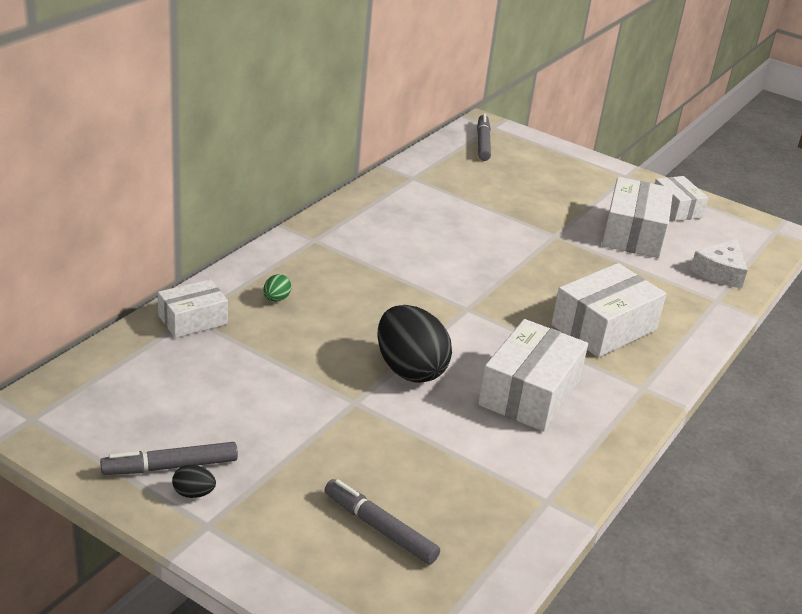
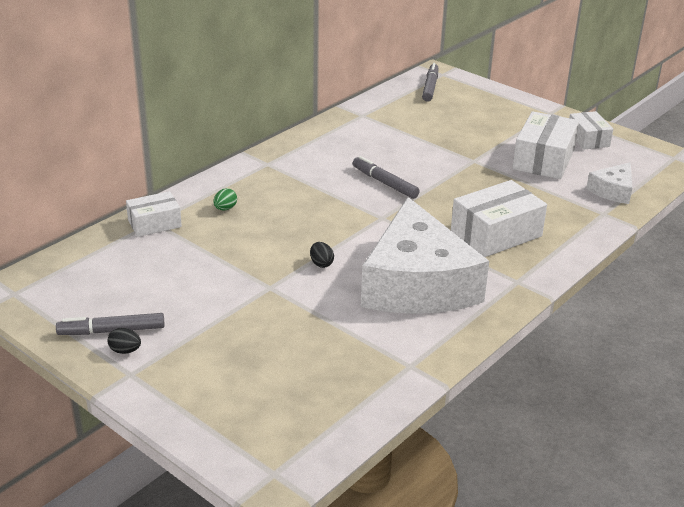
camera: 10 degrees right, 0 degrees up
grey marker [324,479,440,565] -> grey marker moved to [353,156,420,199]
black egg [378,305,452,383] -> black egg [310,242,334,268], size x0.41
white box [478,319,588,432] -> white cheese [361,197,489,314]

